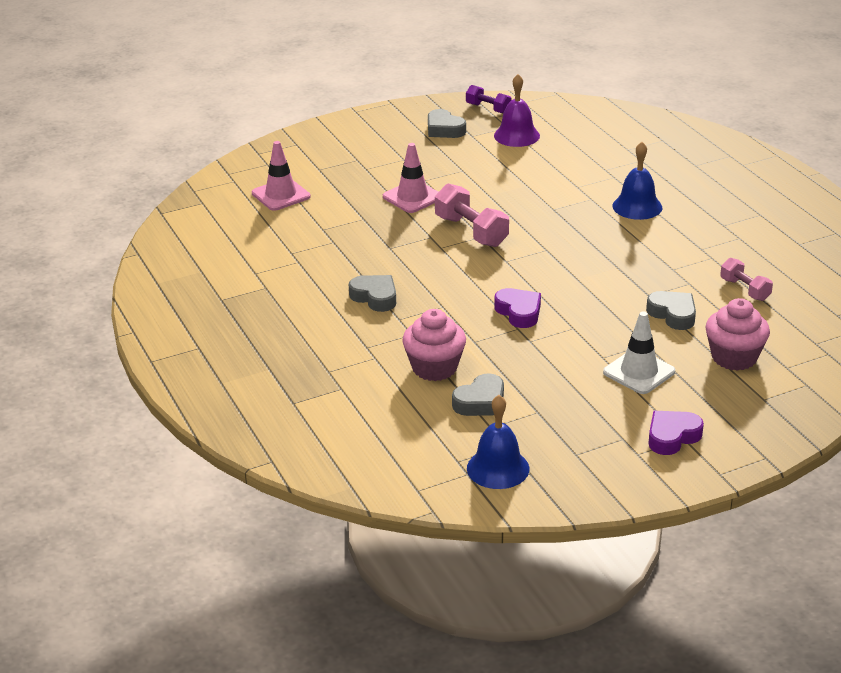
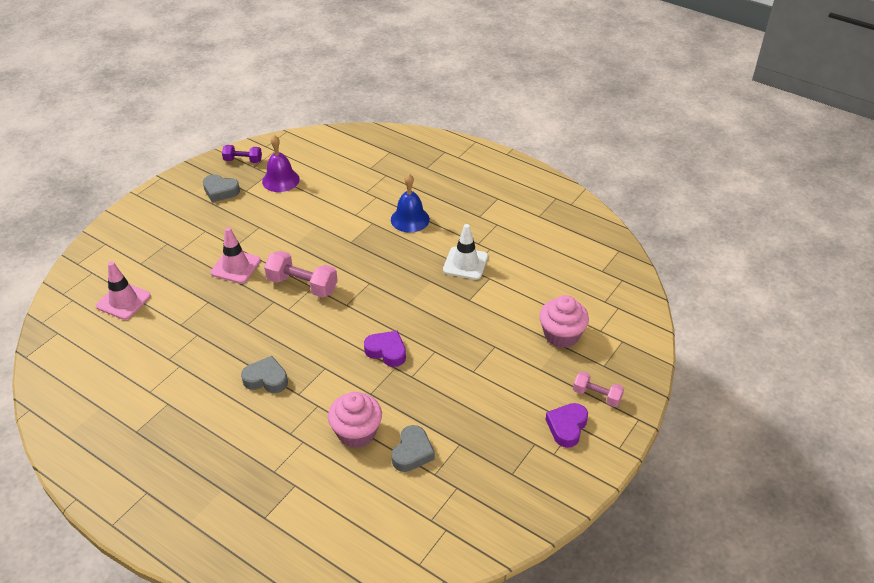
camera: 30 degrees left, 10 degrees up
blue bell [467,395,529,489] -> none
white traffic cone [603,311,675,394] -> white traffic cone moved to [443,224,488,280]
grey heart [646,291,696,330] -> none
pink dumbbell [720,258,773,301] -> pink dumbbell moved to [573,371,624,407]

